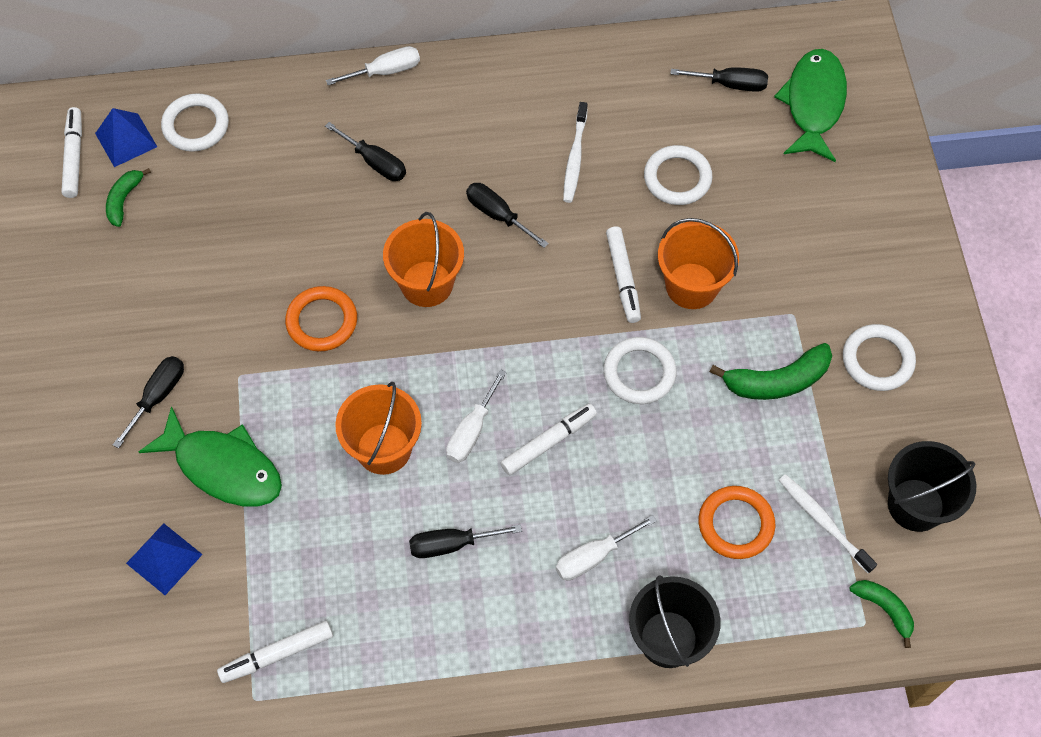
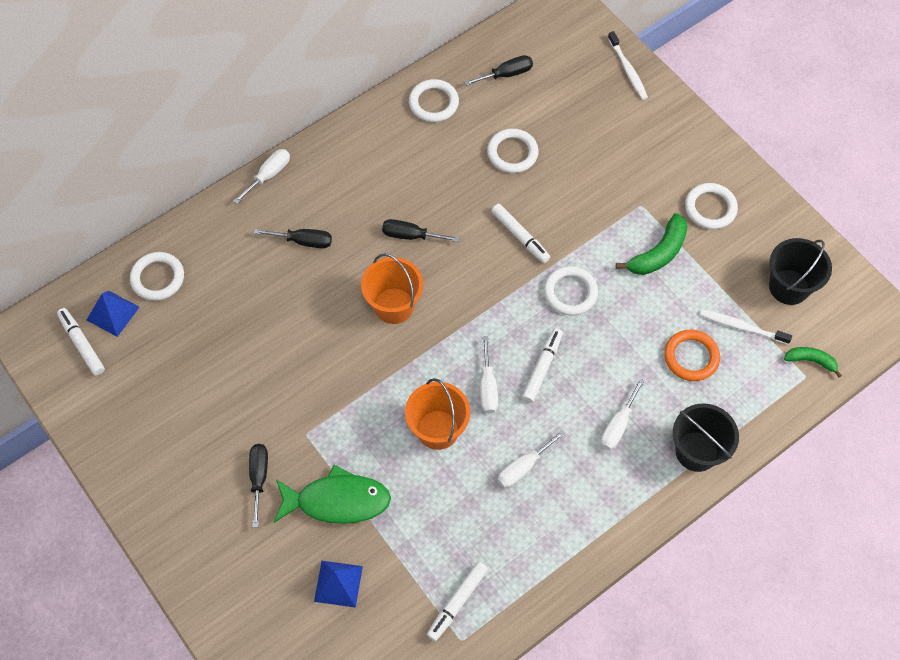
camera: 30 degrees left, 0 degrees up
green banana [106,168,151,227] -> none
orange ring [285,286,357,352] -> none
black screwdriver [409,524,522,558] -> white screwdriver [498,430,565,488]
white toothbrush [563,102,588,203] -> white toothbrush moved to [608,31,648,100]
orange bucket [658,218,739,309] -> none
green fish [774,49,847,162] -> none
none -> white ring [409,79,459,122]

